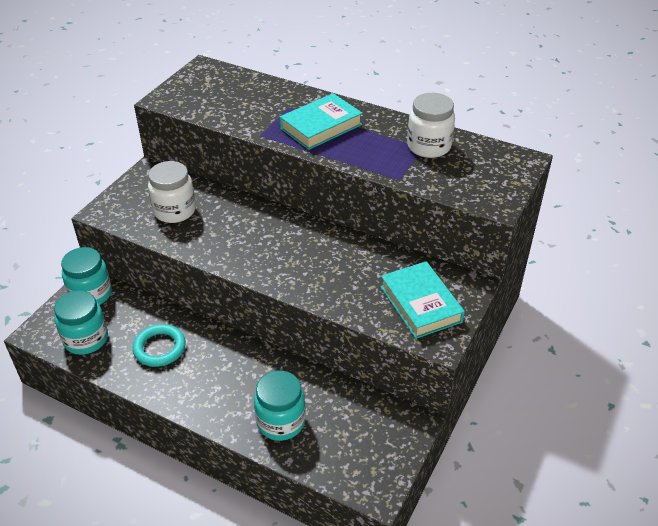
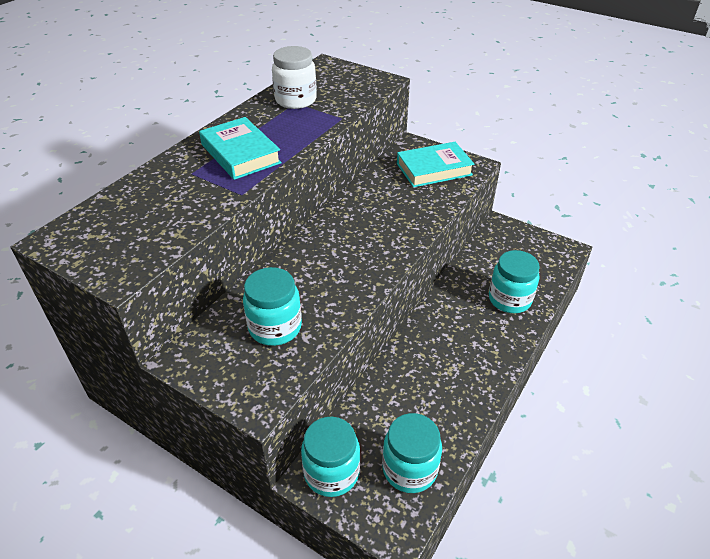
camera: 85 degrees left, 0 degrees up
turquoise ring [133,324,186,367] -> none
white jar [148,161,196,223] -> turquoise jar [243,267,302,346]

